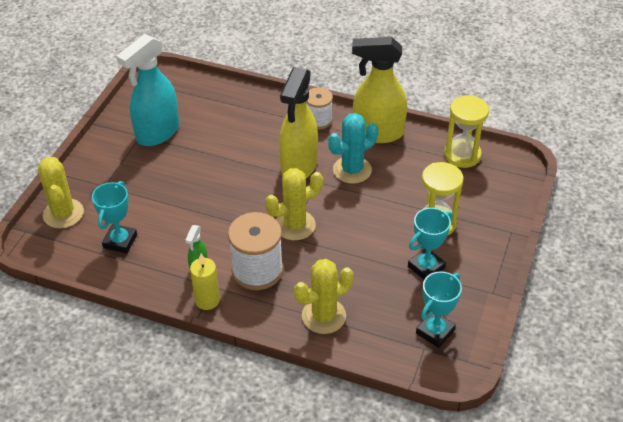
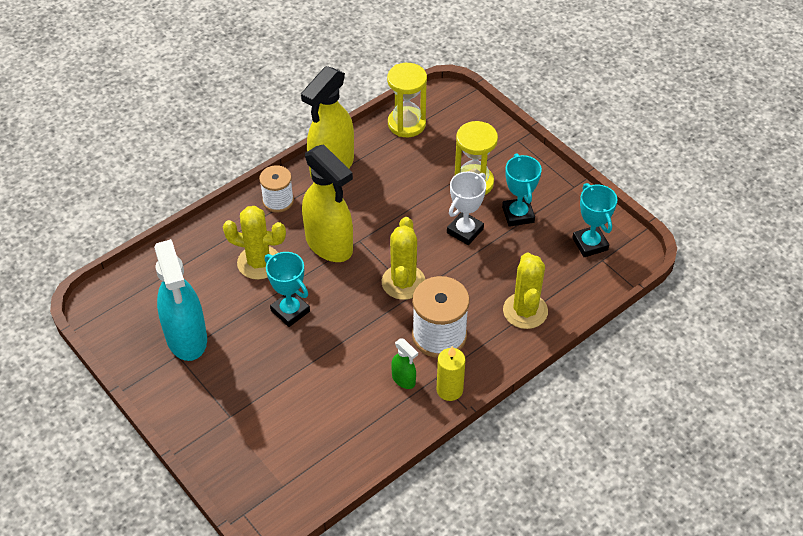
camera: 60 degrees left, 5 degrees up
yellow cactus [38,157,84,229] -> yellow cactus moved to [223,206,286,280]
turquoise trophy [92,181,137,254] -> turquoise trophy moved to [265,252,310,327]
turquoise cactus [328,113,378,184] -> none
none -> white trophy [447,171,486,245]

